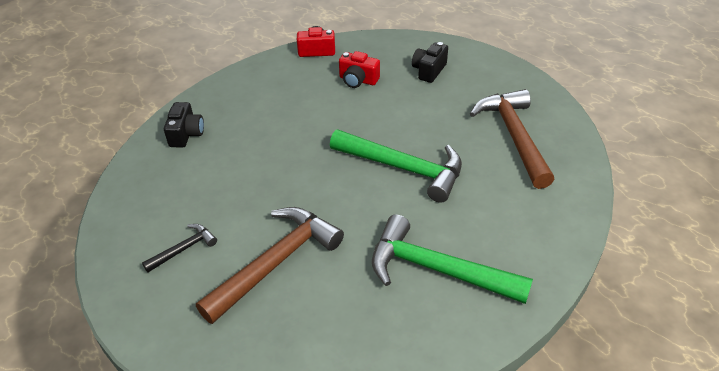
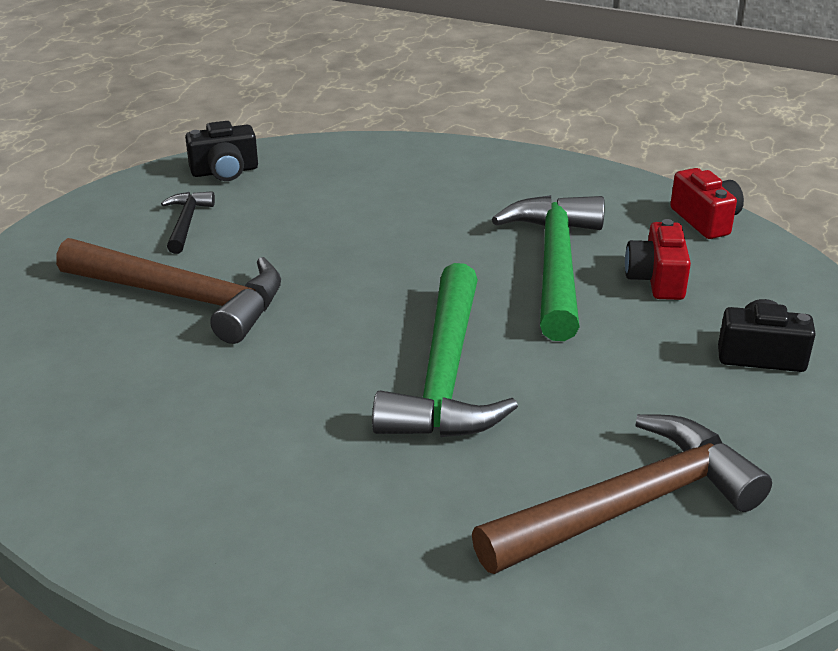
camera: 70 degrees right, 10 degrees down
black hammer [142,224,217,272] -> black hammer turned 120 degrees counterclockwise [161,191,215,254]
black camera [164,102,204,147] -> black camera moved to [185,121,258,181]
green hammer [372,214,533,304] -> green hammer moved to [492,195,605,341]

